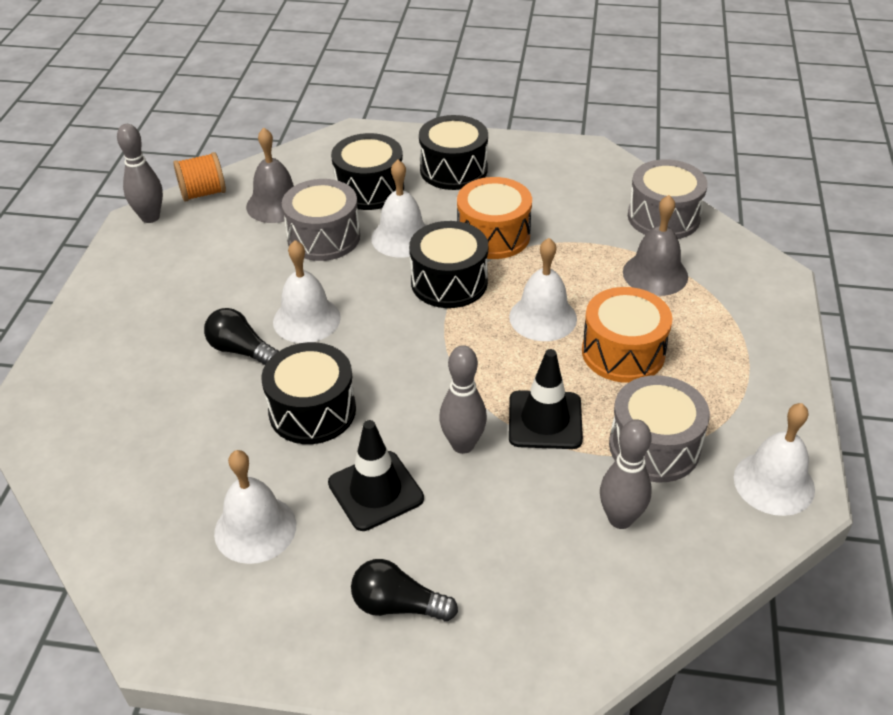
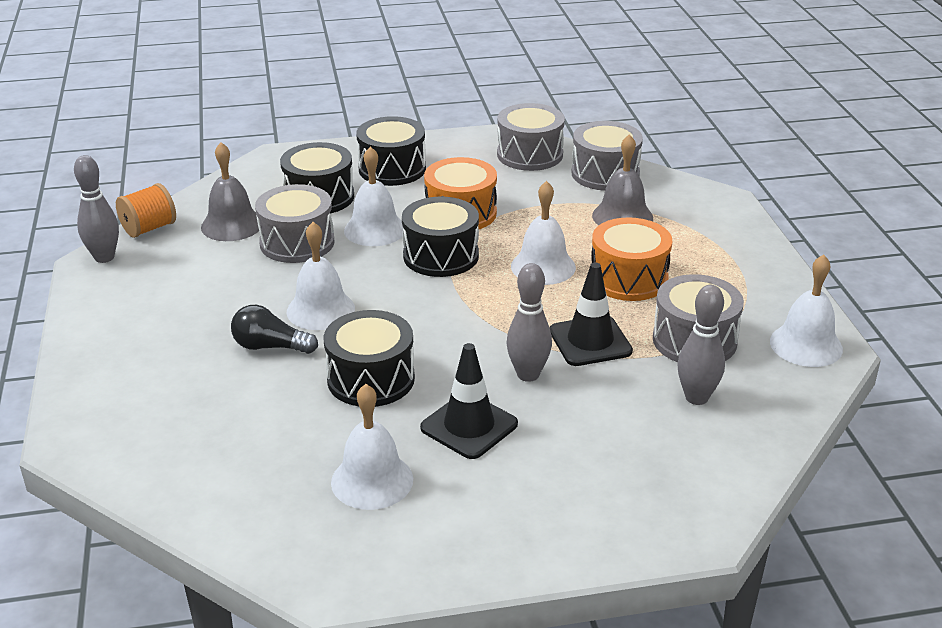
camera: 20 degrees left, 10 degrees down
black light bulb [351,559,458,621] -> none
none -> grey drum [497,103,565,171]

